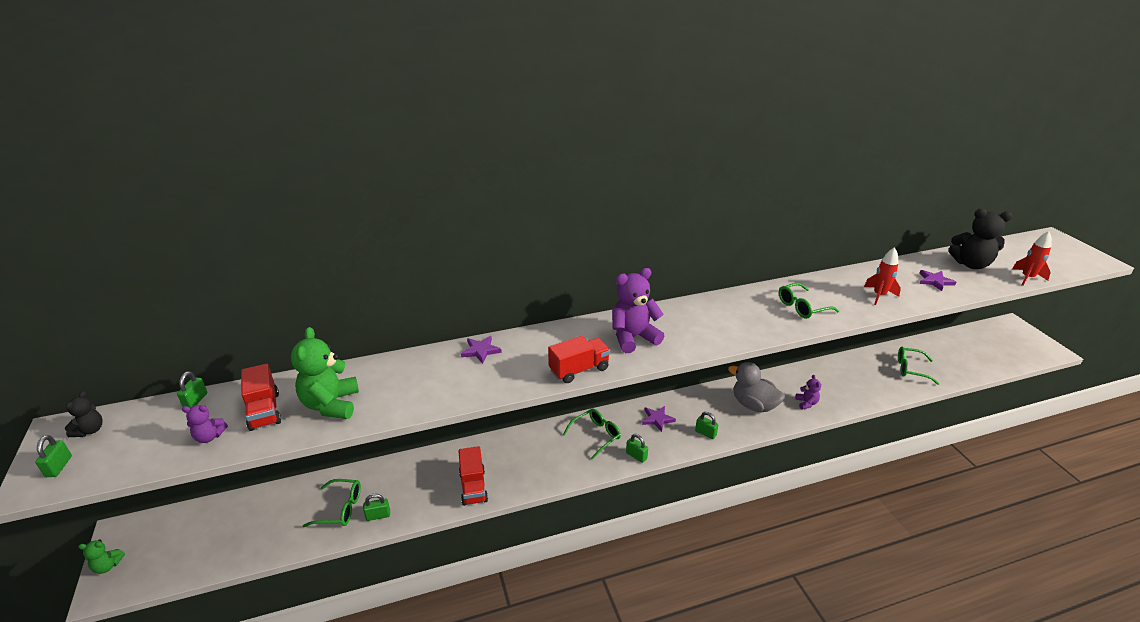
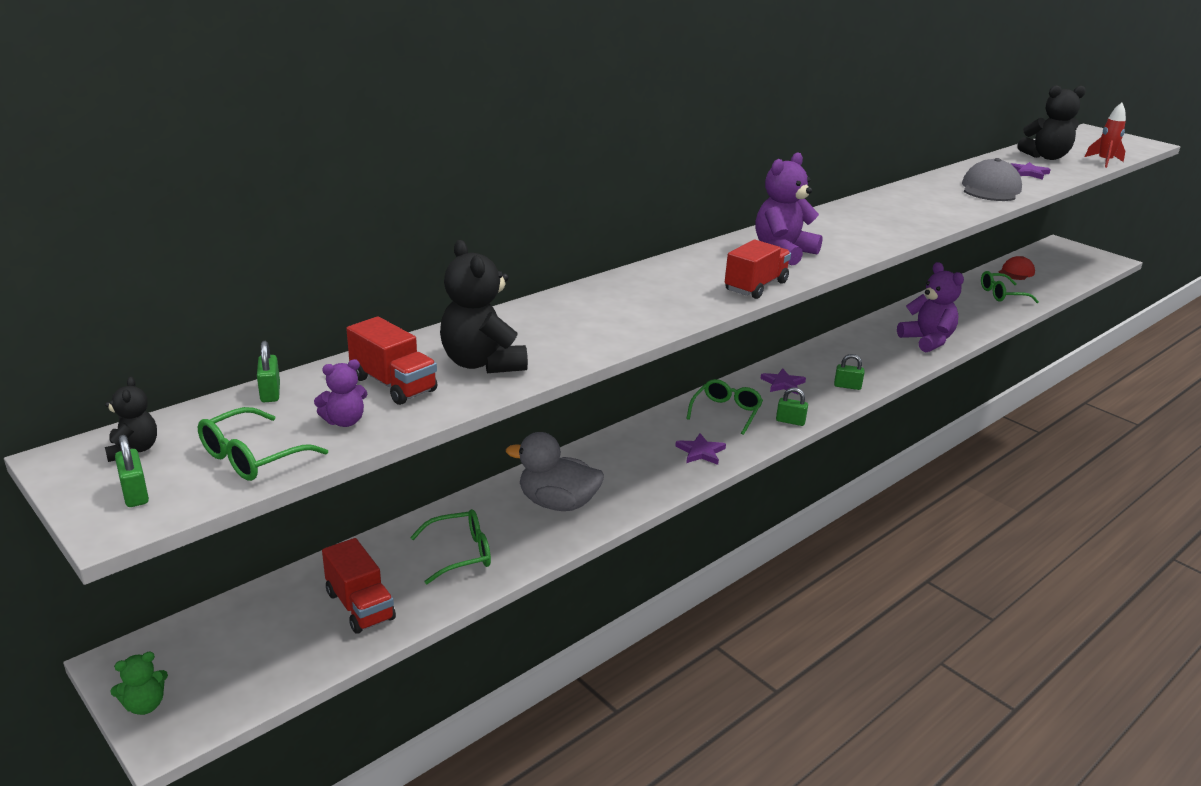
camera: 25 degrees left, 5 degrees down
green teddy bear [291,327,359,419] -> black teddy bear [440,240,528,373]
green padlock [363,494,390,521] -> none
red truck [458,446,488,506] -> red truck moved to [322,538,396,634]
purple star [461,336,502,364] -> purple star moved to [675,433,726,465]
grey duck [728,362,785,413] -> grey duck moved to [506,432,604,511]
green glasses [779,283,839,319] -> green glasses moved to [198,407,328,481]
purple teddy bear [795,375,821,410] -> purple teddy bear [897,262,964,352], size x1.96
red rocket [864,247,901,305] -> grey cap [962,158,1022,201]
none -> red cap [999,256,1035,280]

